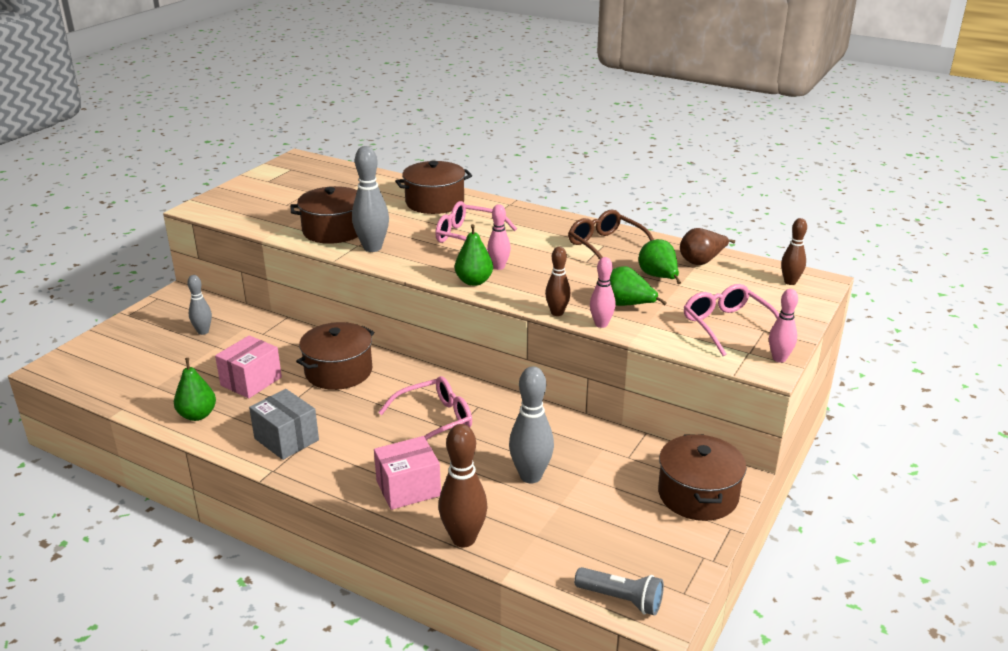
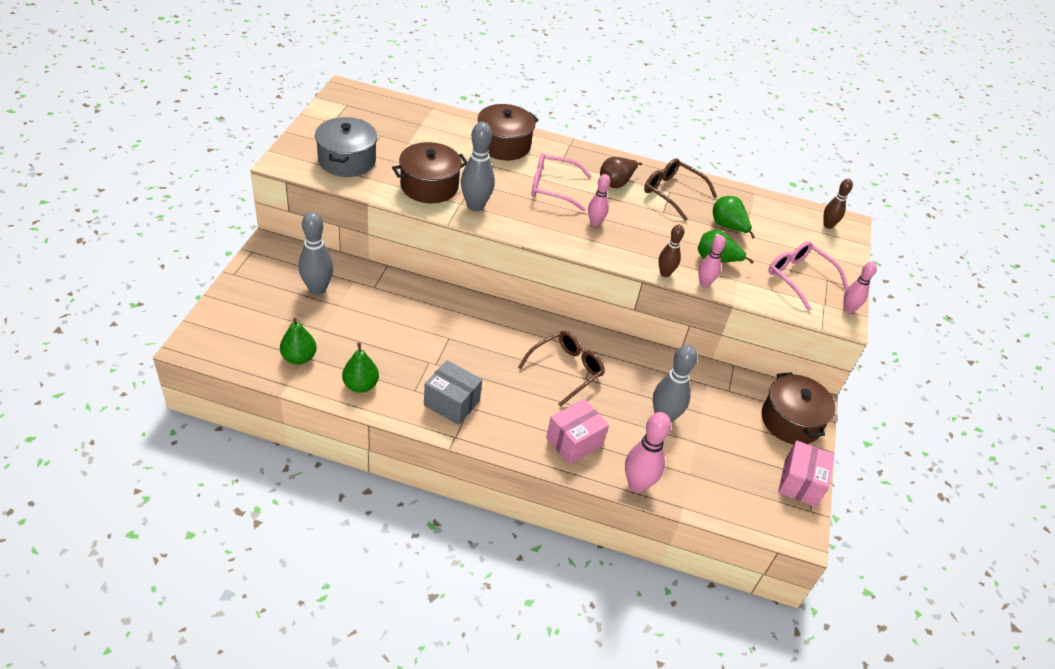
camera: 20 degrees left, 15 degrees up
grey bowling pin [187,275,212,335] -> grey bowling pin [299,211,333,295], size x1.63
pink box [215,335,282,398] -> pink box moved to [778,440,835,507]
brown pot [296,322,374,390] -> none
pink glasses [378,376,472,440] -> brown glasses [518,331,605,407]
brown bowling pin [439,424,488,548] -> pink bowling pin [625,412,671,493]
green pear [455,224,493,286] -> green pear moved to [280,318,317,365]
grey flashlight [574,567,664,615] -> none
brown pear [680,228,735,265] -> brown pear moved to [600,157,642,188]
none -> grey pot [315,117,377,177]

